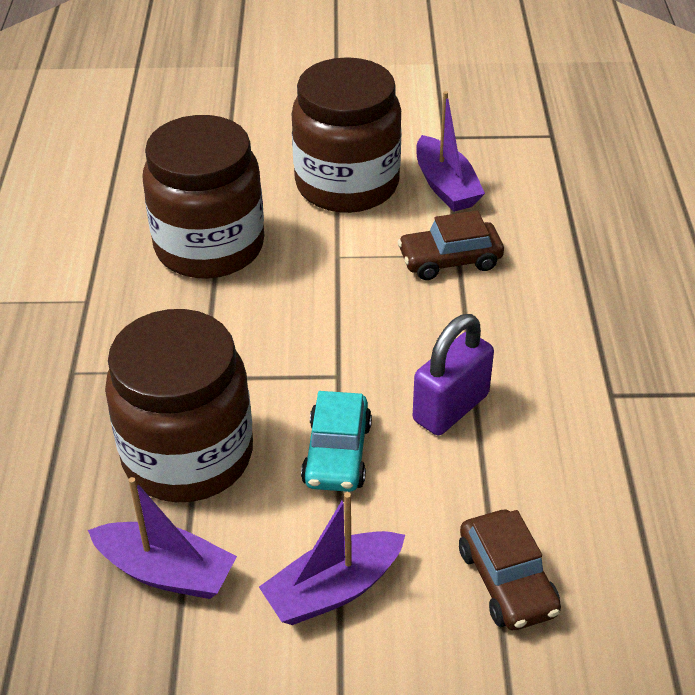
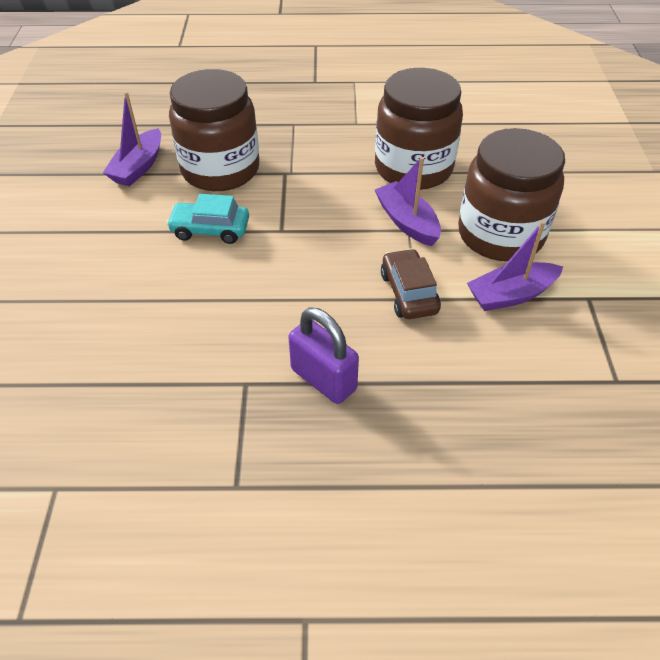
camera: 90 degrees right, 5 degrees up
purple boat [259,492,405,625] -> purple boat moved to [375,157,441,246]
purple padlock [413,314,494,435] -> purple padlock moved to [288,307,359,404]
brown car [459,510,561,630] -> none

